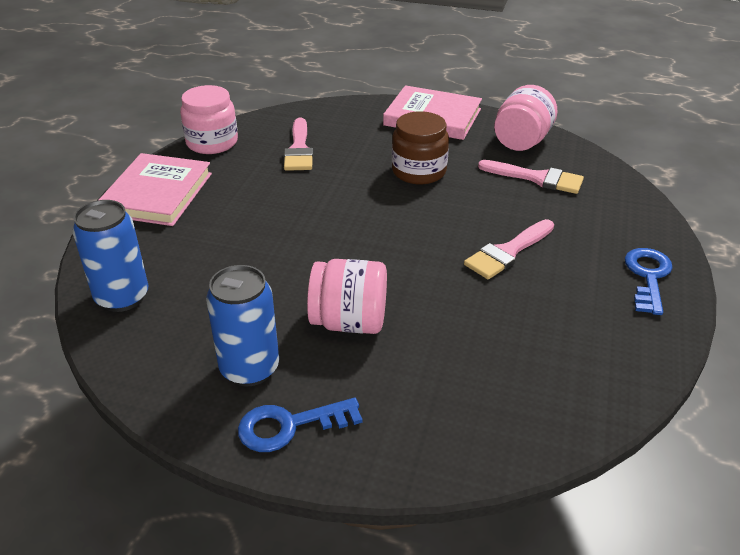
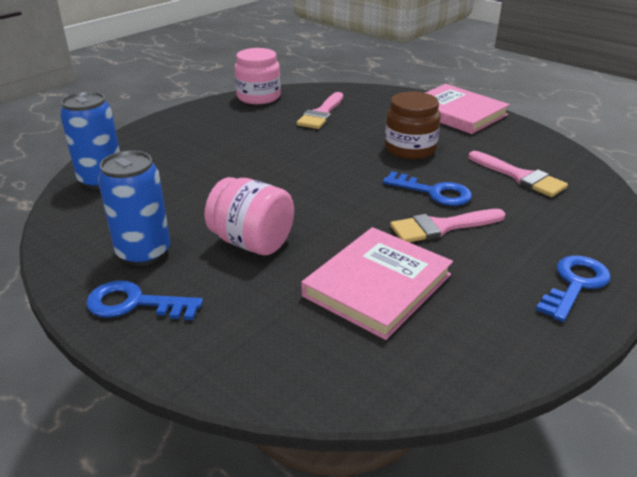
camera: 25 degrees right, 5 degrees down
pink book [99,153,212,226] -> pink book moved to [301,227,453,340]
pink jar [494,85,557,151] -> none
none -> blue key [383,171,472,206]

